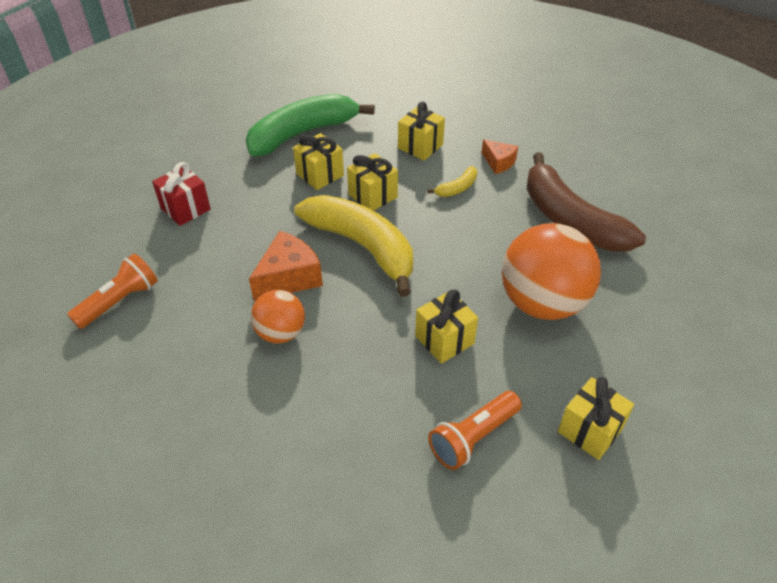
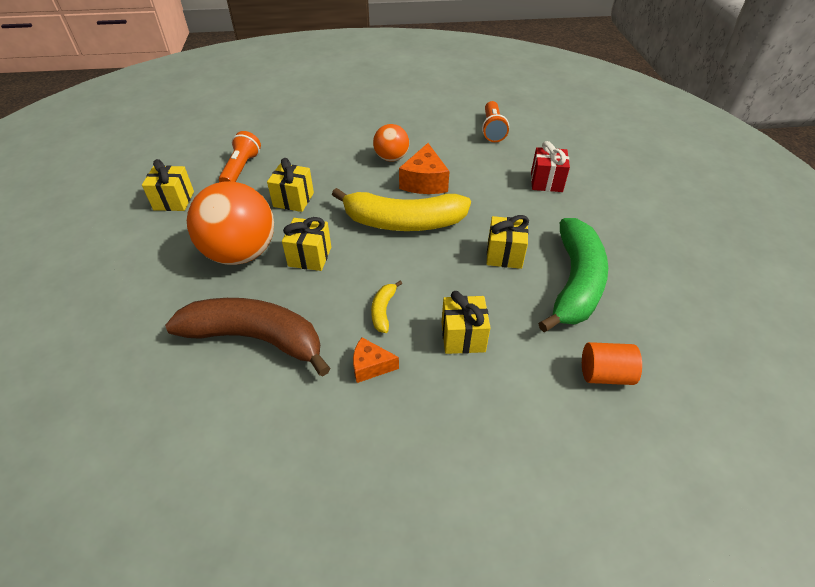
camera: 140 degrees right, 0 degrees up
yellow gift [347,153,398,211] -> yellow gift moved to [282,217,331,271]
none -> orange cylinder [582,342,642,385]

